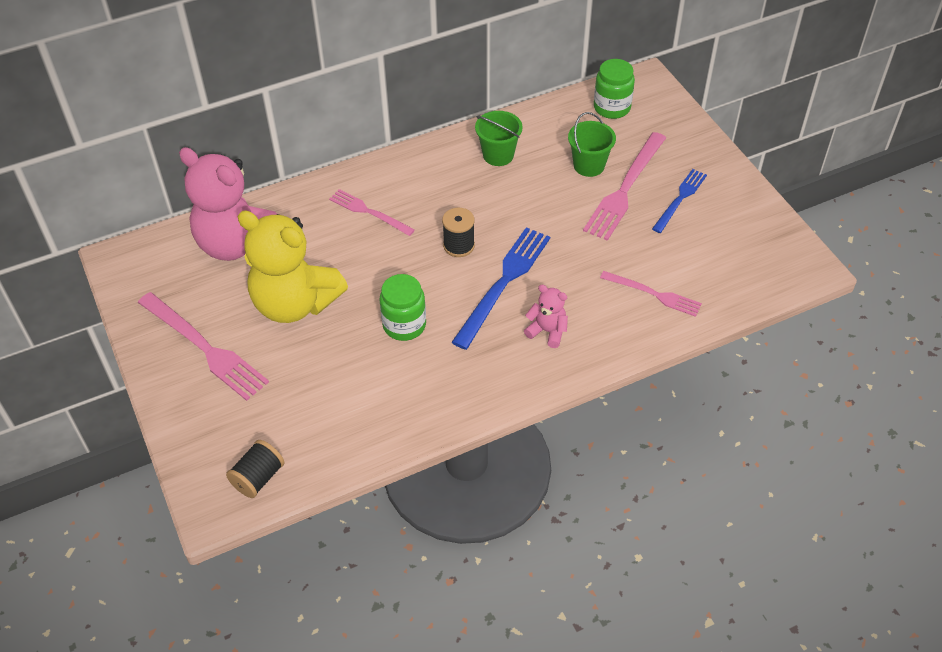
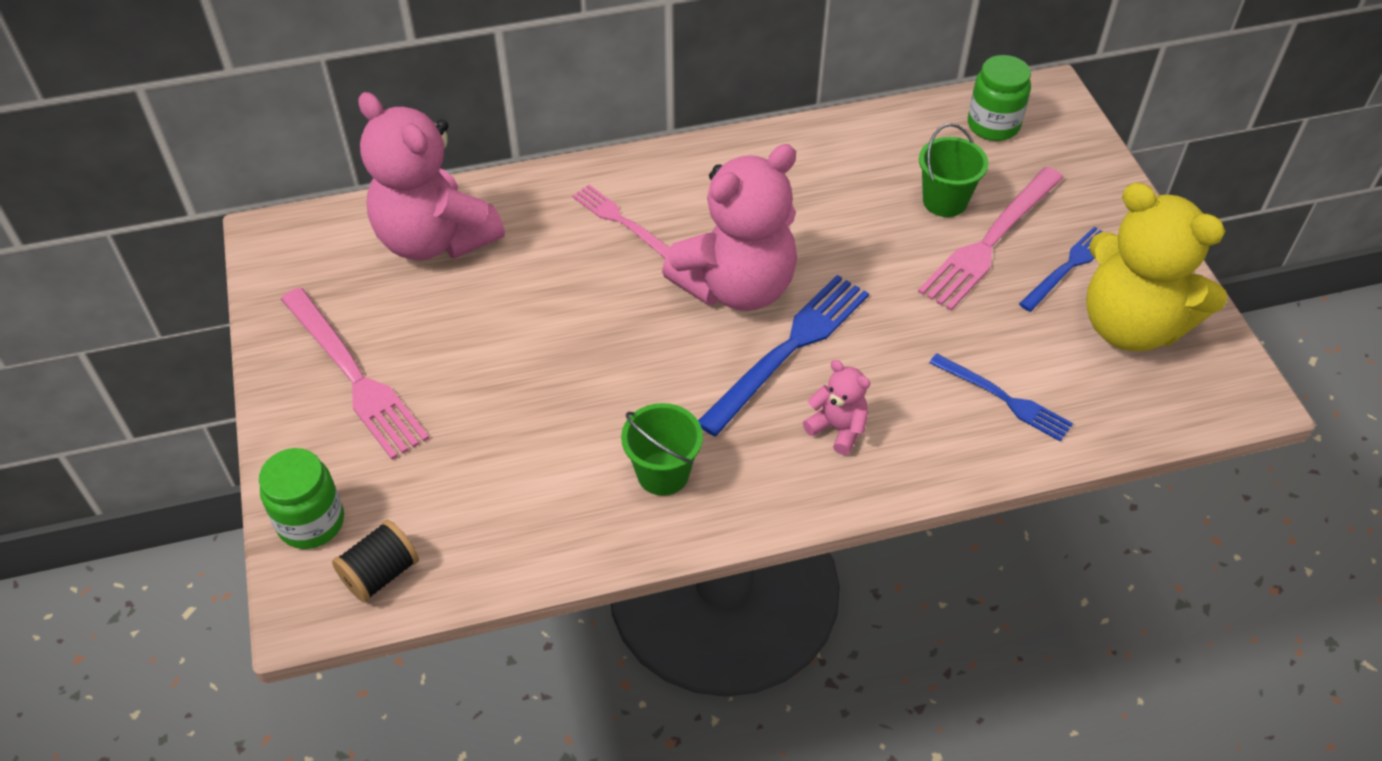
camera: 10 degrees right, 0 degrees up
yellow teddy bear [237,210,348,323] -> yellow teddy bear moved to [1086,183,1227,351]
green jar [380,274,426,341] -> green jar moved to [259,448,344,549]
black spool [442,208,475,257] -> pink teddy bear [662,144,797,311]
green bucket [475,111,523,166] -> green bucket moved to [621,403,703,496]
pink fork [600,271,702,317] -> blue fork [929,353,1073,442]

